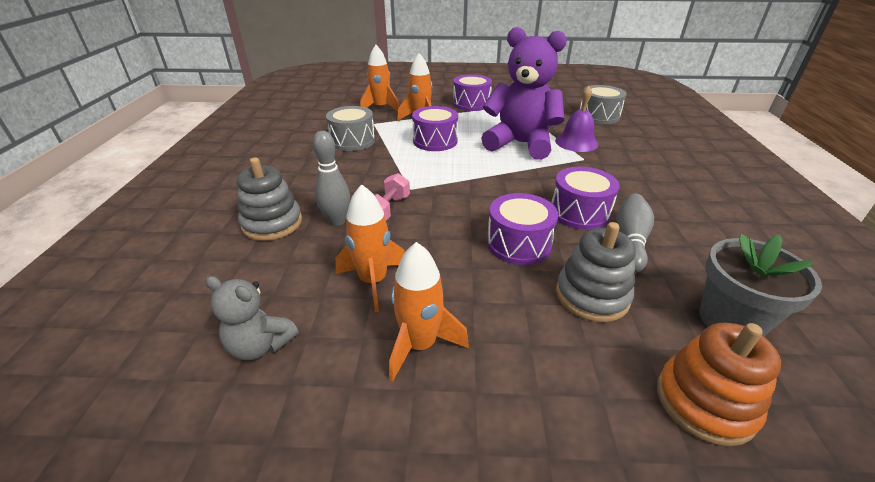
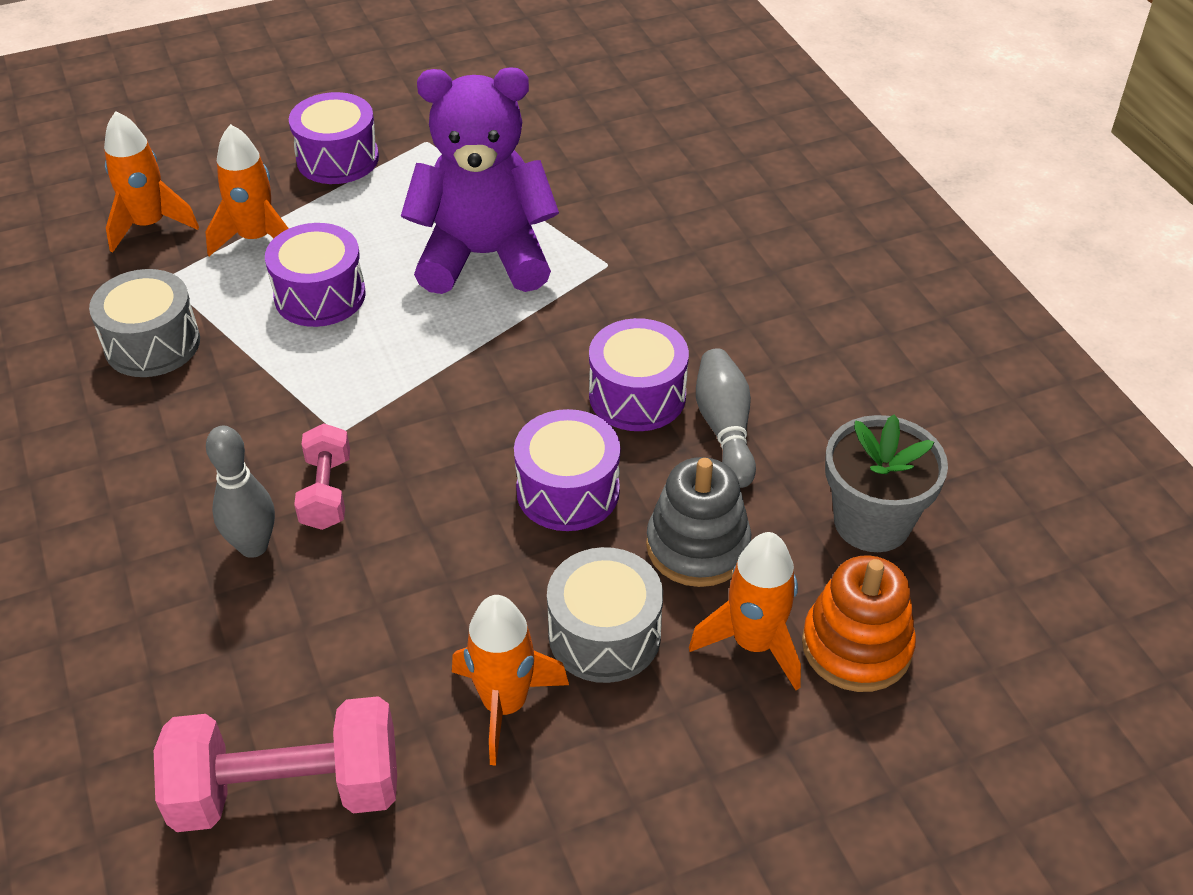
camera: 25 degrees left, 10 degrees up
grey teddy bear [206,276,299,360] -> pink dumbbell [154,696,397,832]
grey stacking toy [237,158,302,241] -> none
orange rocket [335,184,405,312] -> orange rocket moved to [689,532,801,690]
purple bell [555,86,599,152] -> none
grey drum [580,85,627,124] -> grey drum moved to [547,547,663,683]

